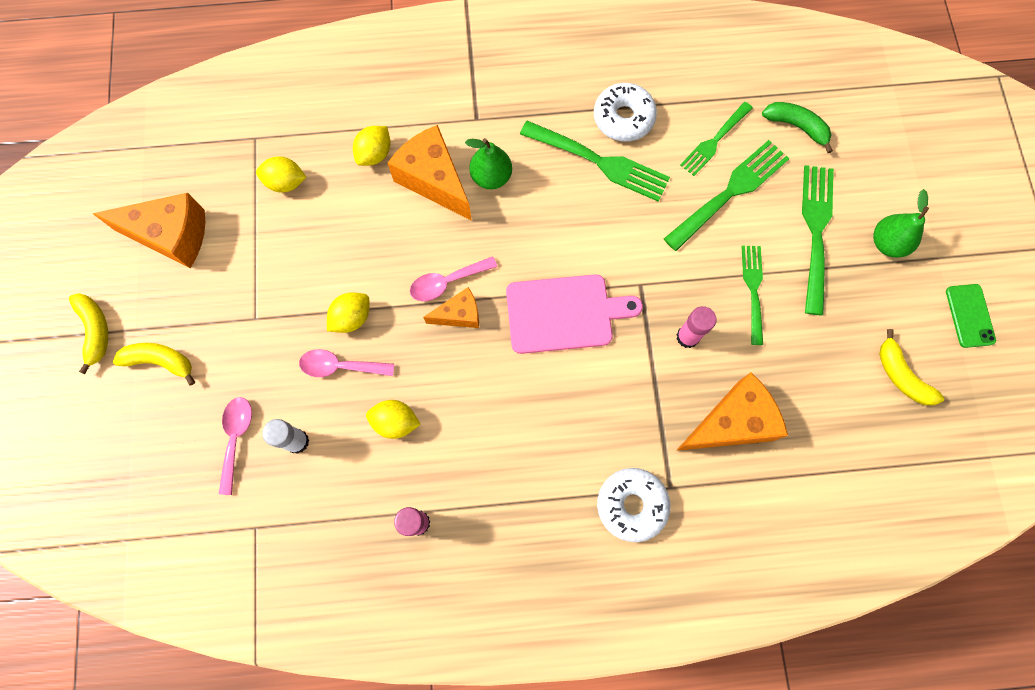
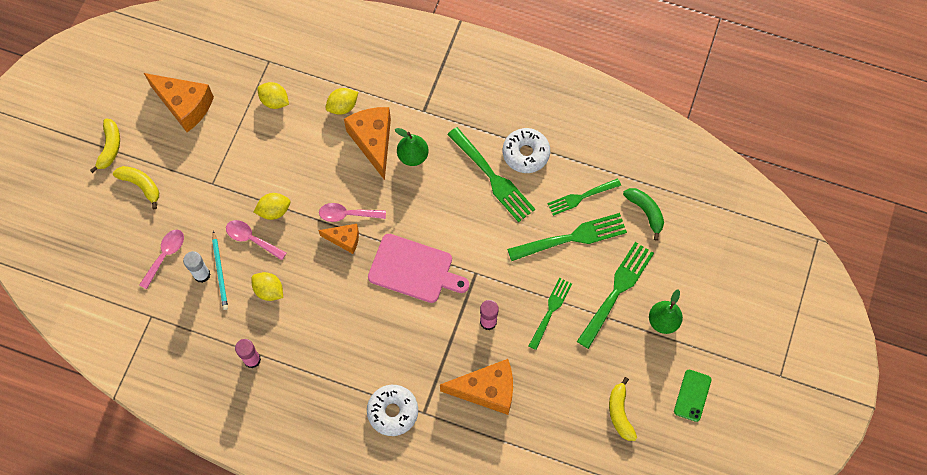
camera: 25 degrees right, 5 degrees down
none -> turquoise pencil [212,231,228,310]

